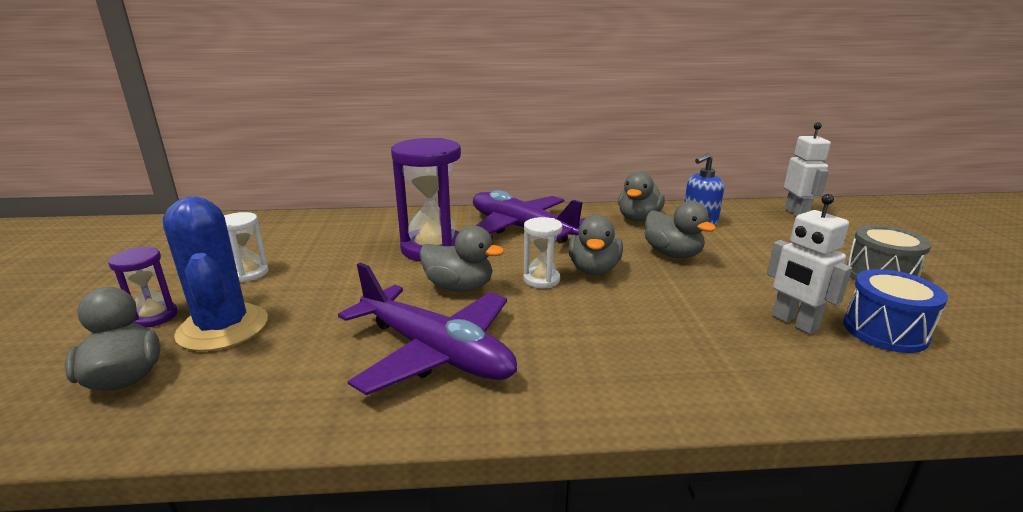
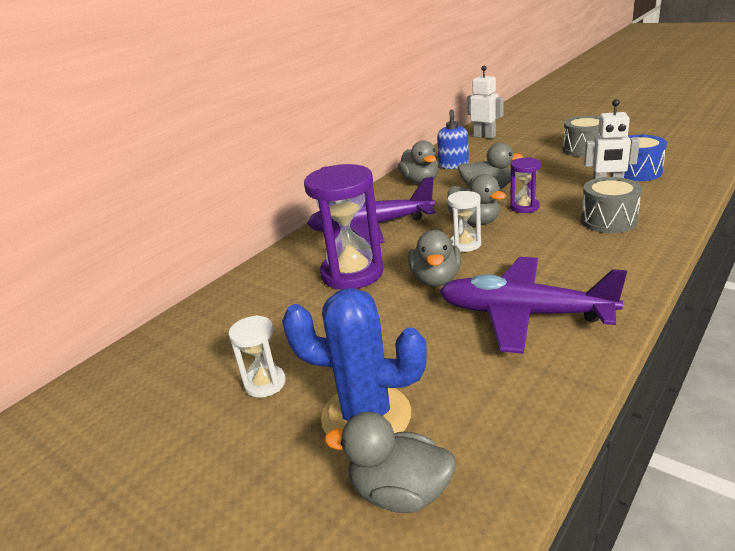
camera: 45 degrees left, 5 degrees up
purple hourglass [108,247,178,328] -> purple hourglass moved to [510,157,541,213]
purple plane [338,262,517,395] -> purple plane turned 150 degrees counterclockwise [439,257,627,354]
grey duck [419,226,504,292] -> grey duck turned 120 degrees clockwise [408,230,461,287]
none -> grey drum [581,177,642,233]

